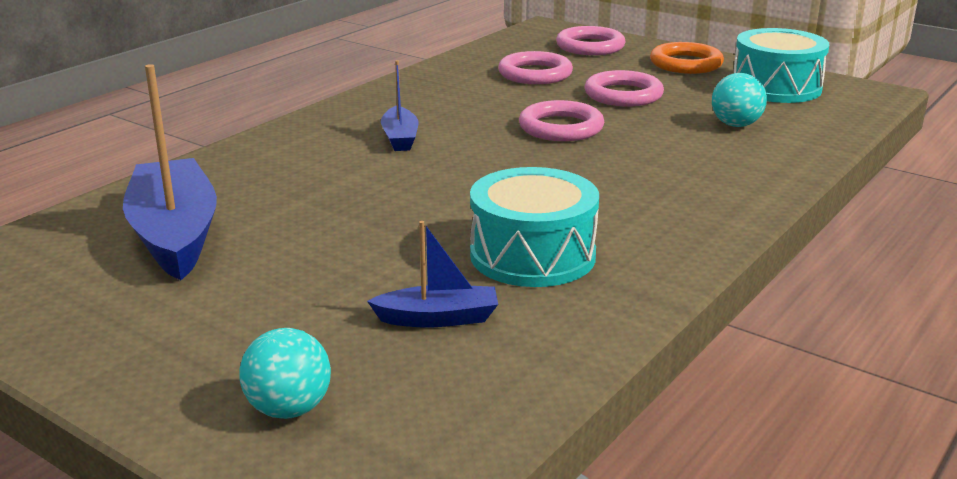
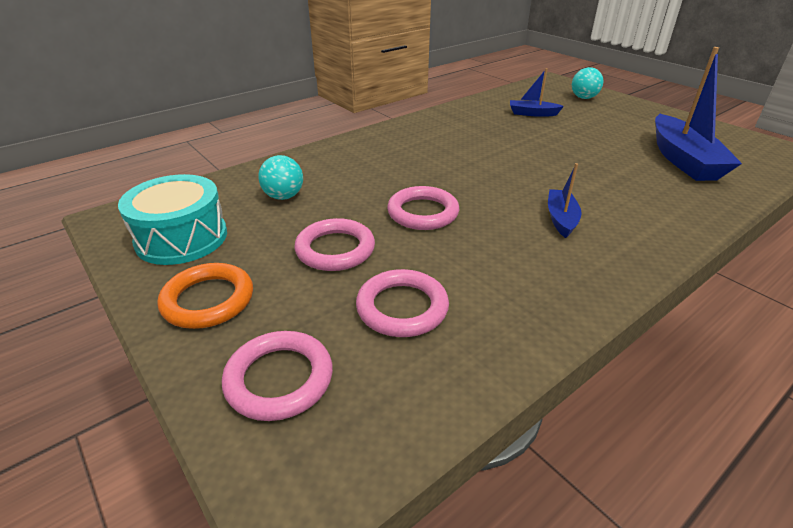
camera: 165 degrees left, 10 degrees up
turquoise drum [470,167,599,287] -> none

